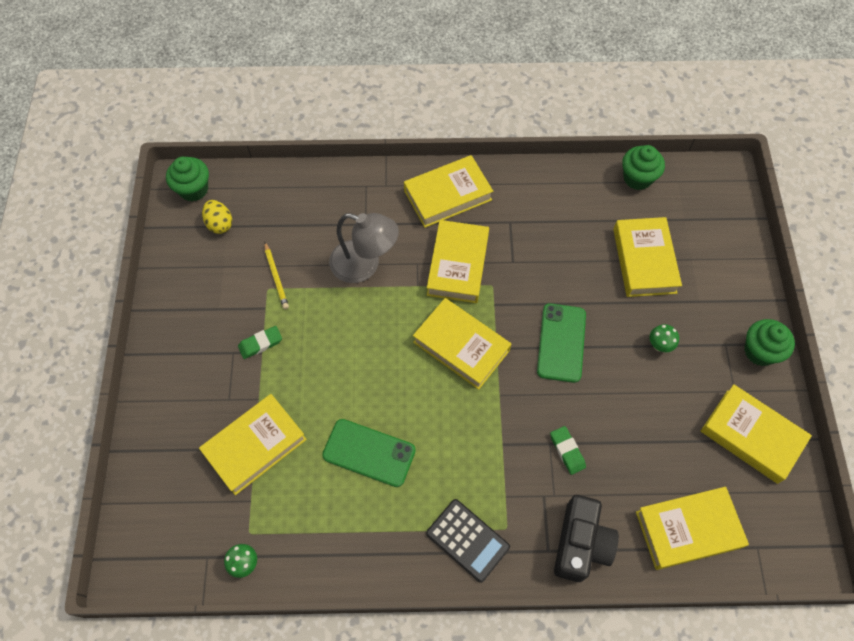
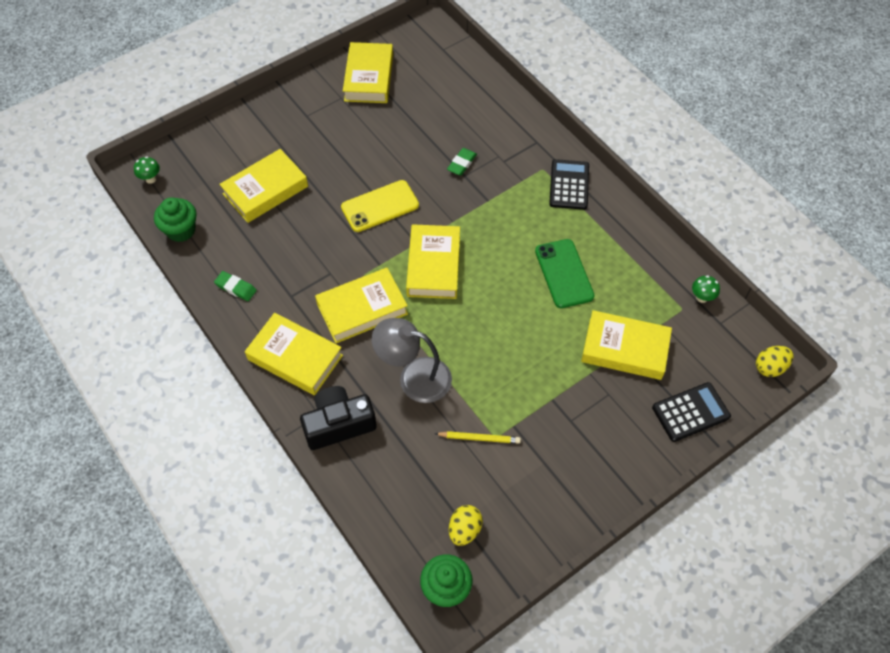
camera: 125 degrees left, 5 degrees down
green eraser [238,326,282,359] -> green eraser moved to [214,271,257,301]
yellow pencil [264,242,289,309] -> yellow pencil turned 60 degrees clockwise [435,431,521,444]
grey lamp [329,213,399,283] -> grey lamp turned 60 degrees counterclockwise [372,318,452,403]
green phone [537,303,586,383] -> yellow phone [341,180,419,232]
black camera [554,495,619,582] -> black camera moved to [300,386,377,450]
yellow book [636,487,749,570] -> none
green mushroom [650,324,679,352] -> green mushroom moved to [134,157,160,184]
green cupcake [744,319,795,366] -> none
none -> black calculator [652,382,731,442]
none -> yellow egg [756,346,794,377]

